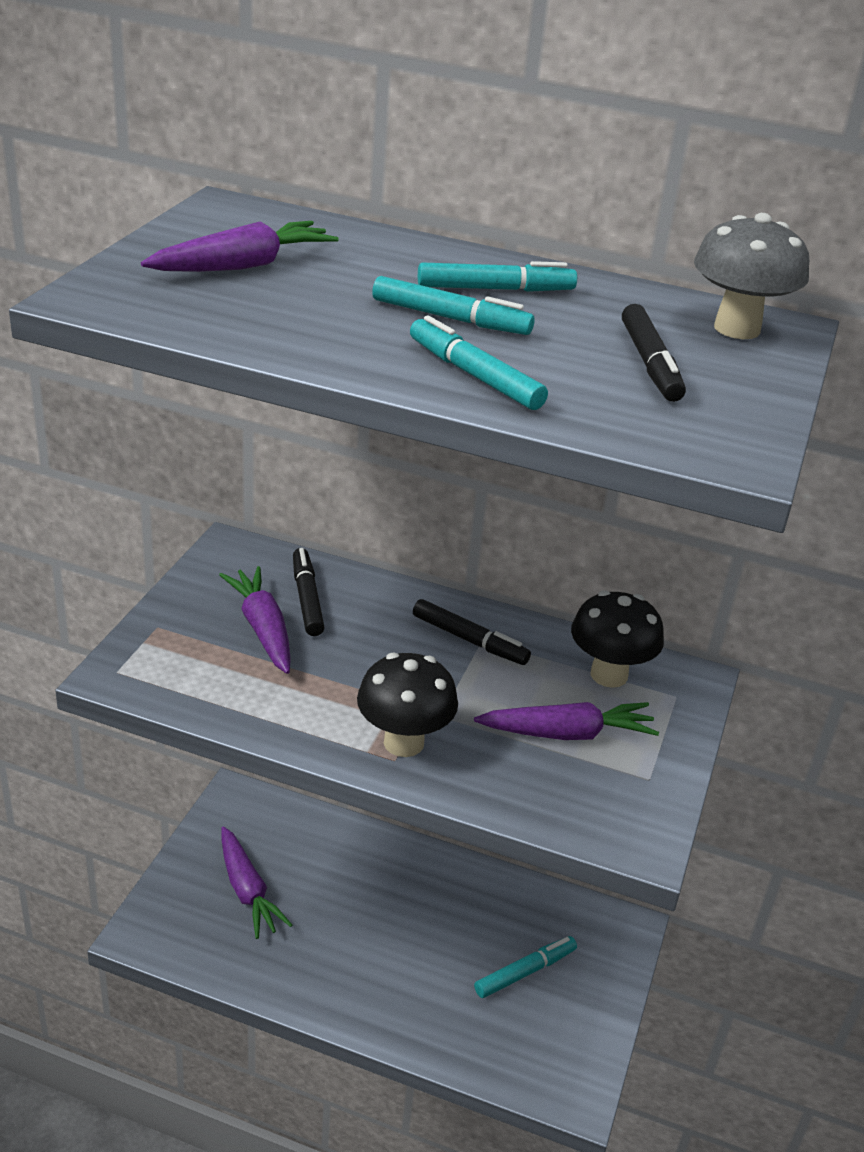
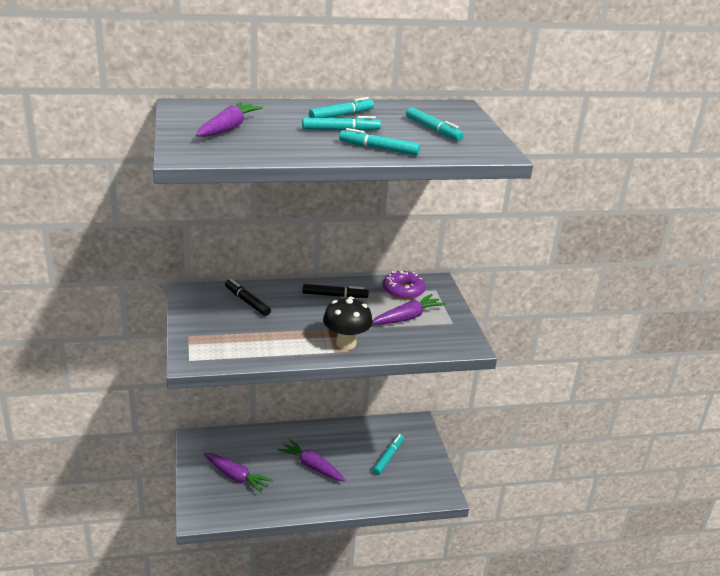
camera: 30 degrees left, 5 degrees down
purple carrot [219,566,291,674] -> purple carrot moved to [278,439,345,482]
black mushroom [571,590,664,688] -> purple donut [383,271,426,299]
black marker [622,304,686,402] -> turquoise marker [406,107,463,141]
grey mushroom [694,213,809,339] -> none

